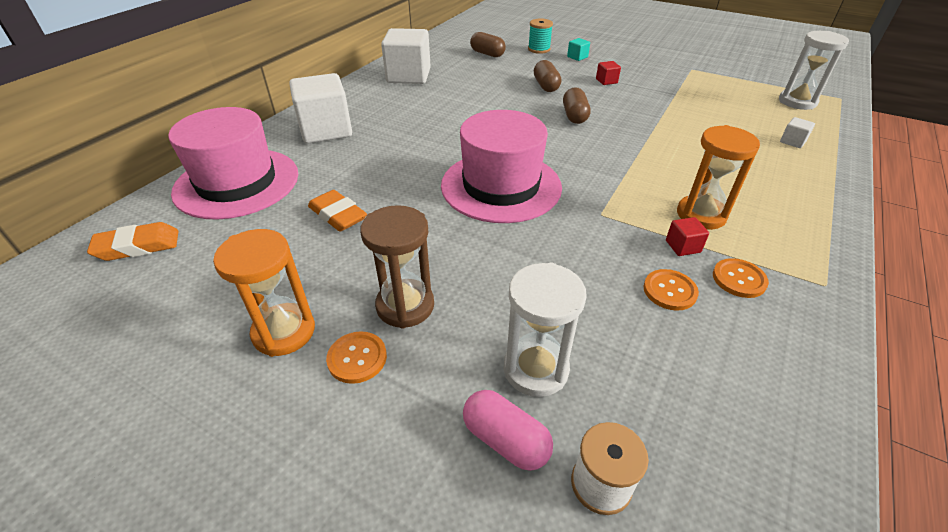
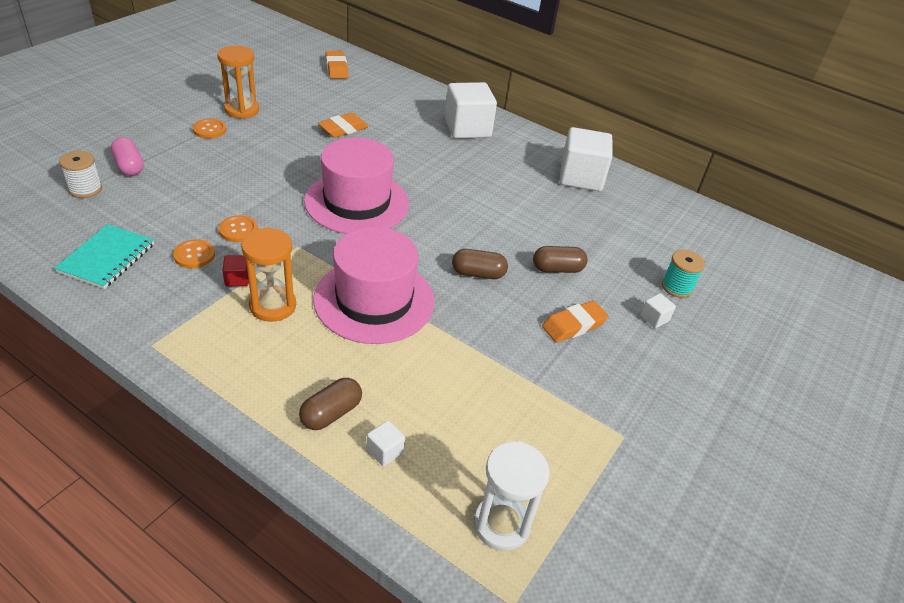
camera: 90 degrees right, 0 degrees up
pink hat [168,107,298,220] -> pink hat moved to [313,227,434,344]
brown hourglass [360,205,434,329] -> none
pink capsule [463,390,553,471] -> pink capsule turned 75 degrees counterclockwise [111,137,144,176]
brown capsule [470,32,506,57] -> brown capsule moved to [299,378,362,430]
white hourglass [504,263,587,397] -> none
turquoise cube [567,38,590,61] -> white cube [640,293,676,328]
red cube [596,61,621,85] -> orange eraser [542,301,609,343]
orange button [713,258,769,298] -> orange button moved to [219,215,258,242]
none -> turquoise notebook [54,224,154,289]

